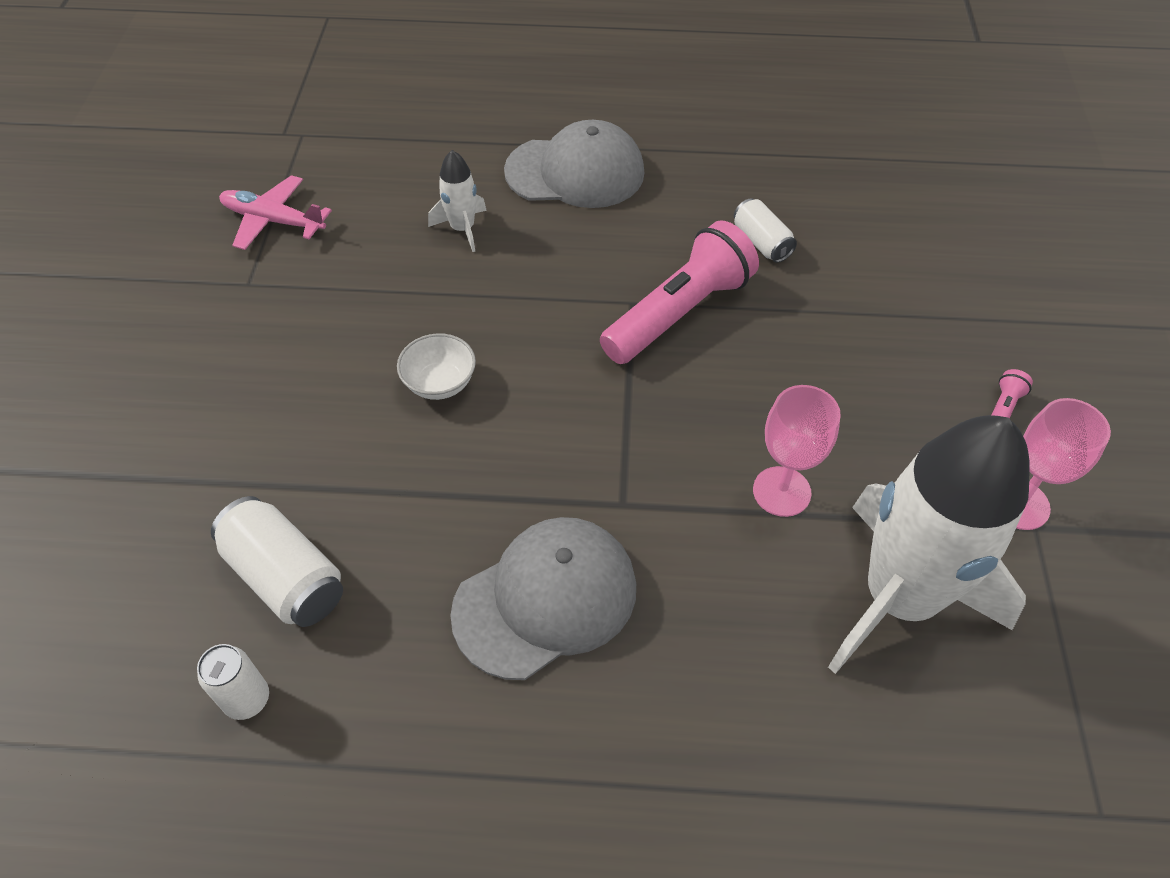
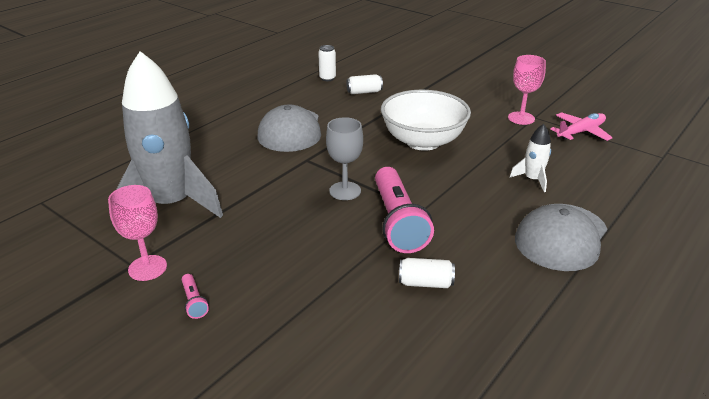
camera: 125 degrees right, 20 degrees down
white can [211,496,343,627] -> white can [346,74,383,94], size x0.64
white bowl [397,333,476,400] -> white bowl [381,90,471,151], size x2.17
pink goblet [753,385,841,517] -> pink goblet moved to [508,55,546,125]
white rocket [828,415,1030,674] -> grey rocket [116,51,223,218]
none -> grey goblet [326,117,363,200]

